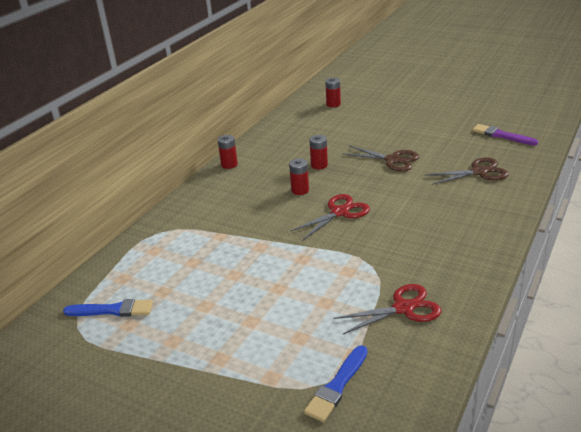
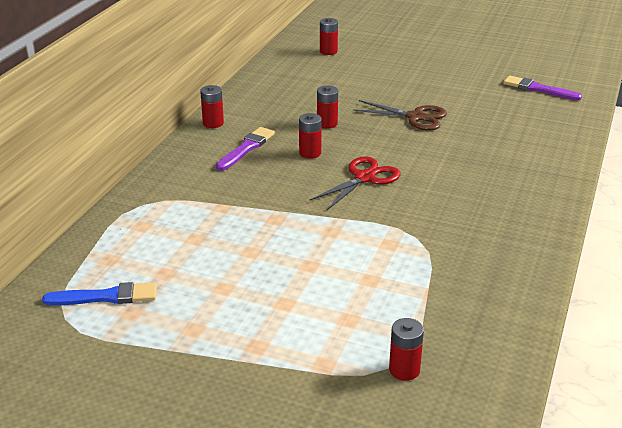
camera: 10 degrees left, 0 degrees up
blue brush [304,345,368,422] -> red battery [389,318,424,381]
red scissors [334,284,441,335] -> none
brown scissors [426,157,509,185] -> none
none -> purple brush [216,127,275,171]

